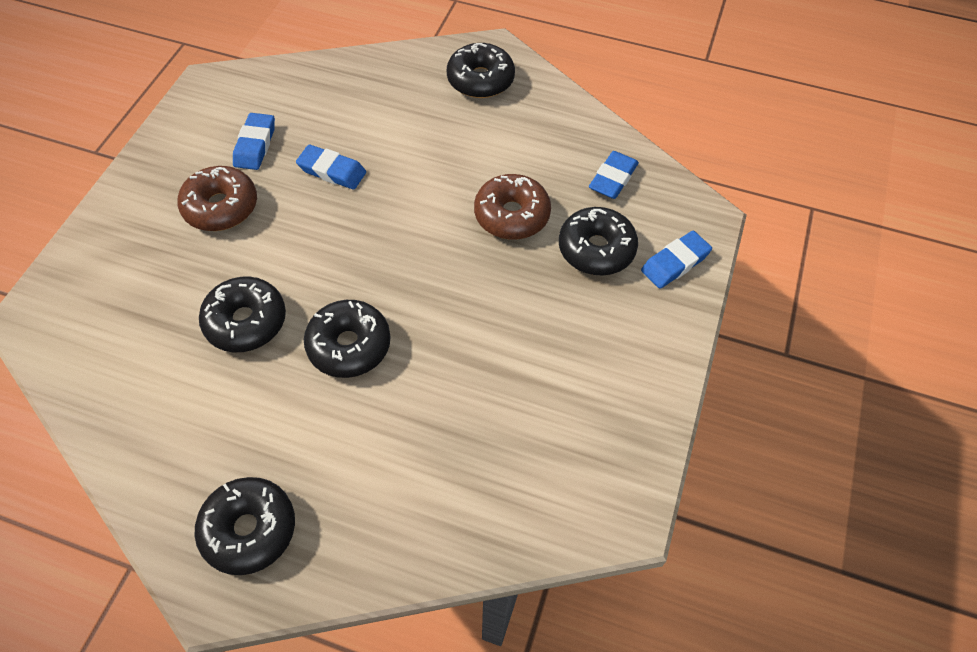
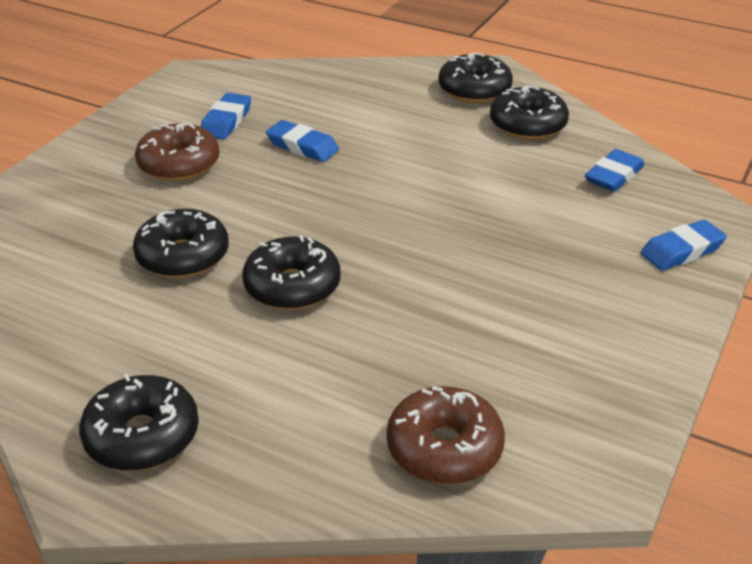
camera: 10 degrees right, 20 degrees down
brown donut [474,174,551,240] -> brown donut moved to [387,386,505,484]
black donut [559,207,638,276] -> black donut moved to [490,86,569,140]

